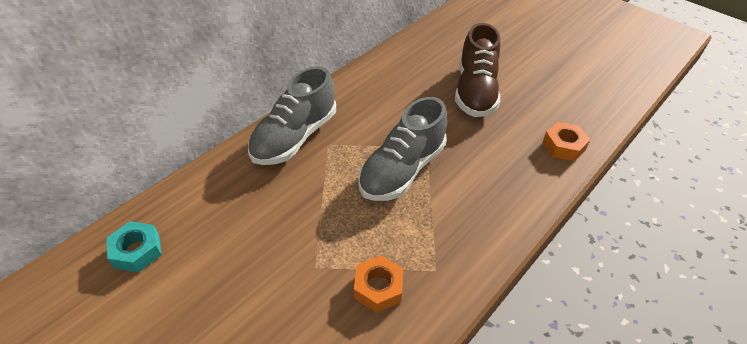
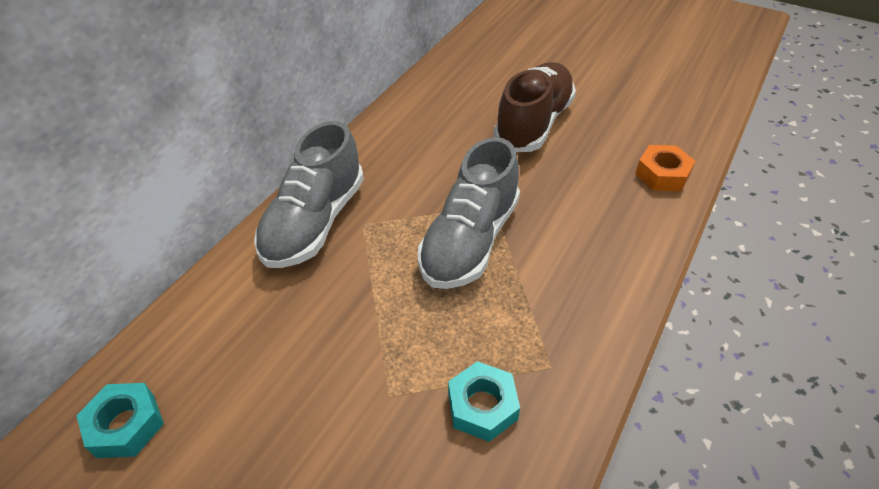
camera: 10 degrees left, 0 degrees up
orange nut [354,255,403,313] -> turquoise nut [448,361,520,442]
brown shoe [455,23,500,117] -> brown shoe turned 150 degrees counterclockwise [494,62,576,152]

